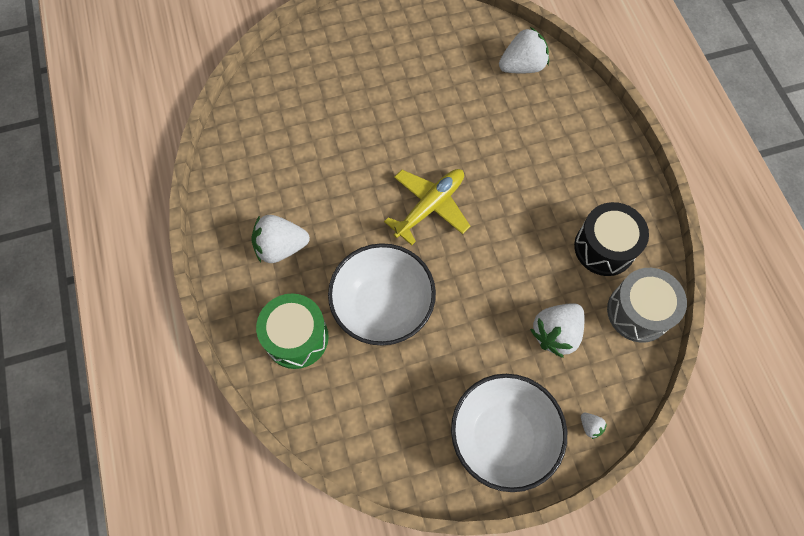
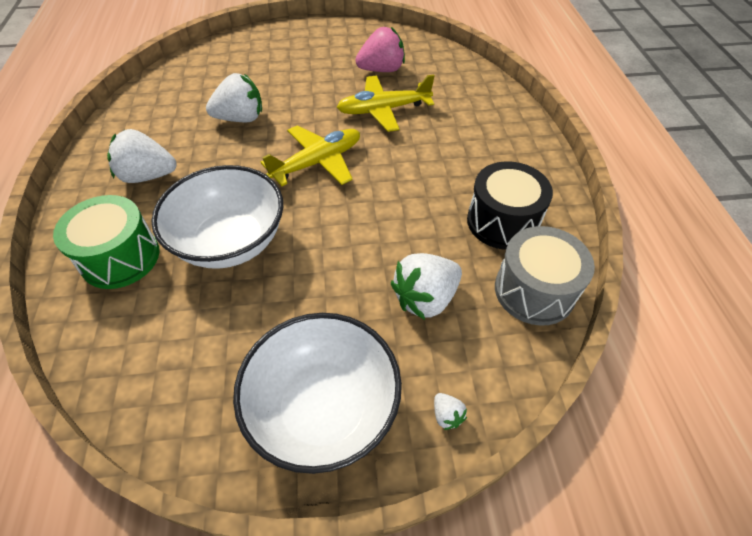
camera: 10 degrees right, 15 degrees down
white strawberry [499,27,549,73] -> white strawberry moved to [206,73,262,122]
none -> yellow plane [336,75,435,132]
none -> pink strawberry [355,27,405,72]

